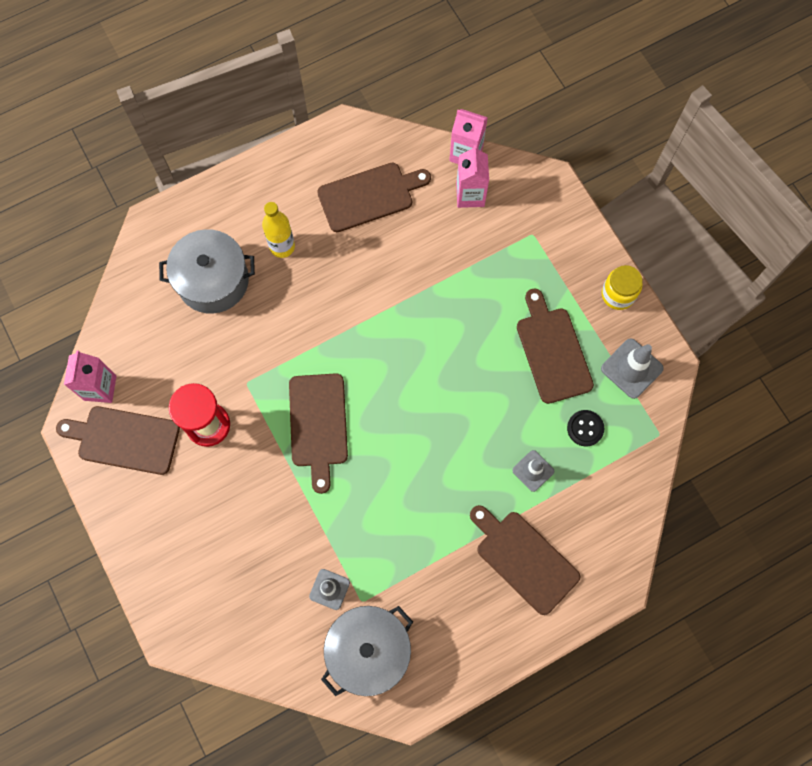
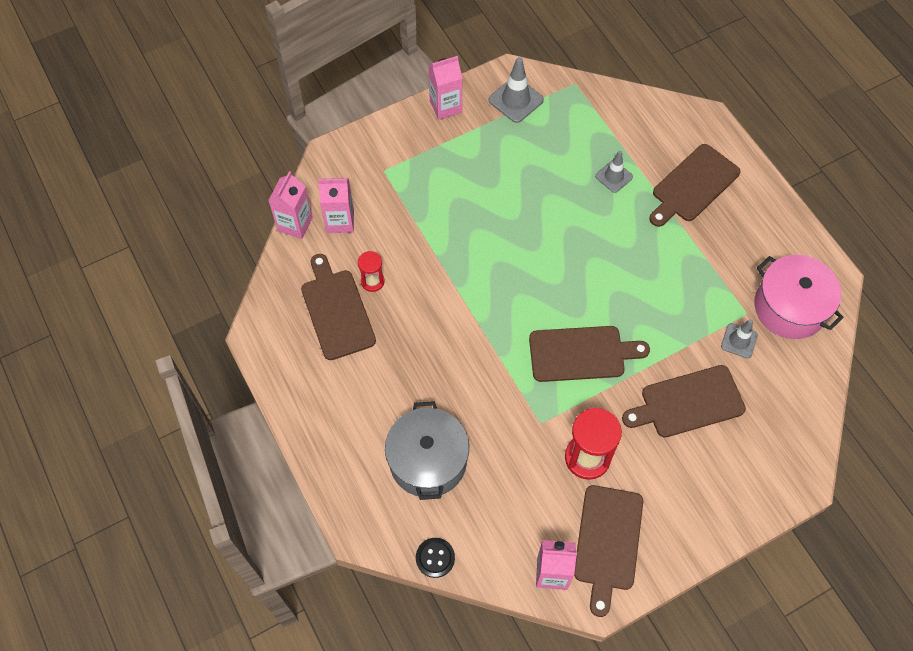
camera: 90 degrees left, 10 degrees down
yellow bottle [262,202,295,258] -> none
grey pot [321,606,413,696] -> pink pot [754,255,844,339]
brown cutting board [517,289,594,404] -> brown cutting board moved to [622,365,746,438]
black button [567,410,604,446] -> black button moved to [416,538,455,578]
yellow jar [602,265,643,310] -> pink carton [428,56,463,120]
none -> red hourglass [358,251,385,292]

